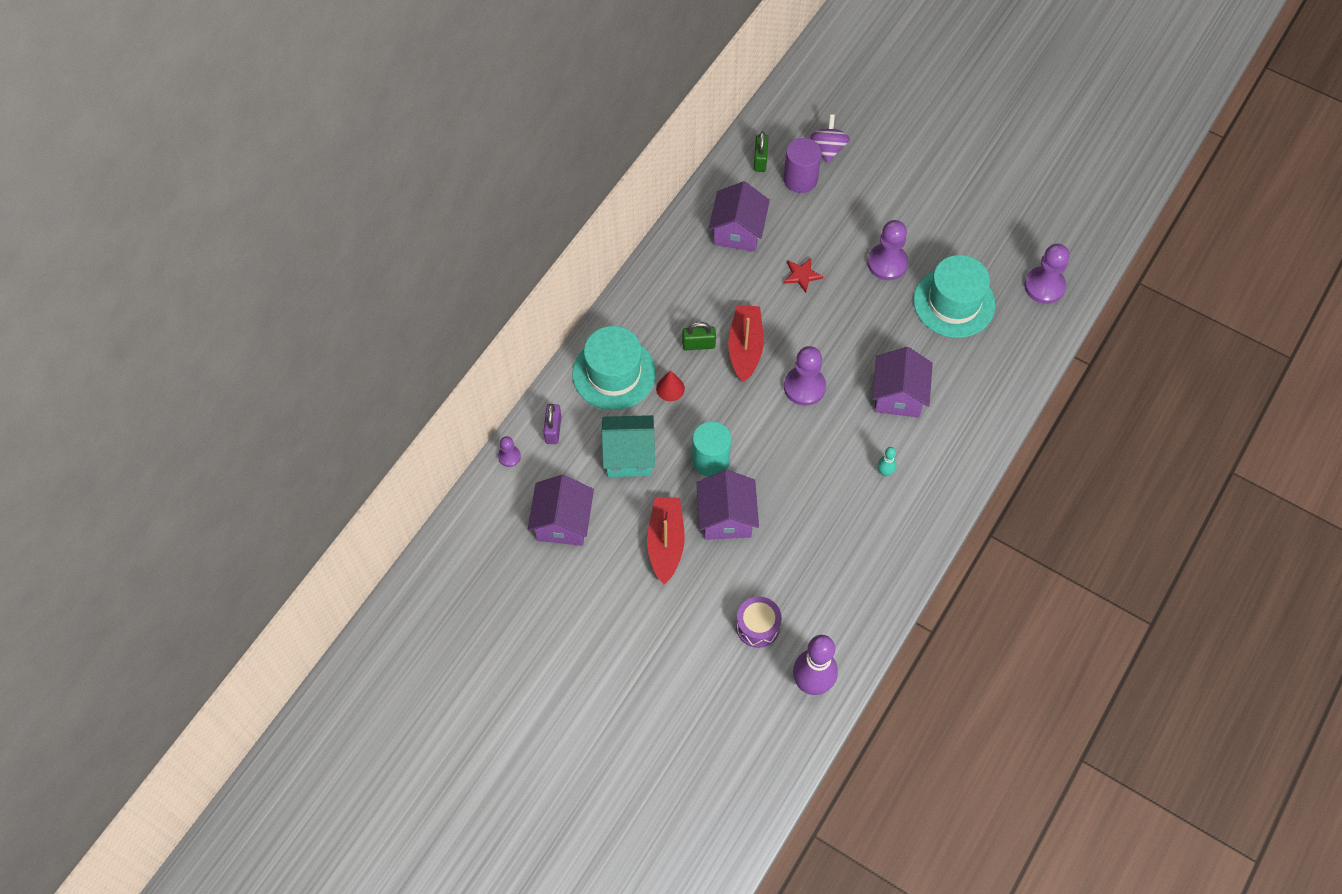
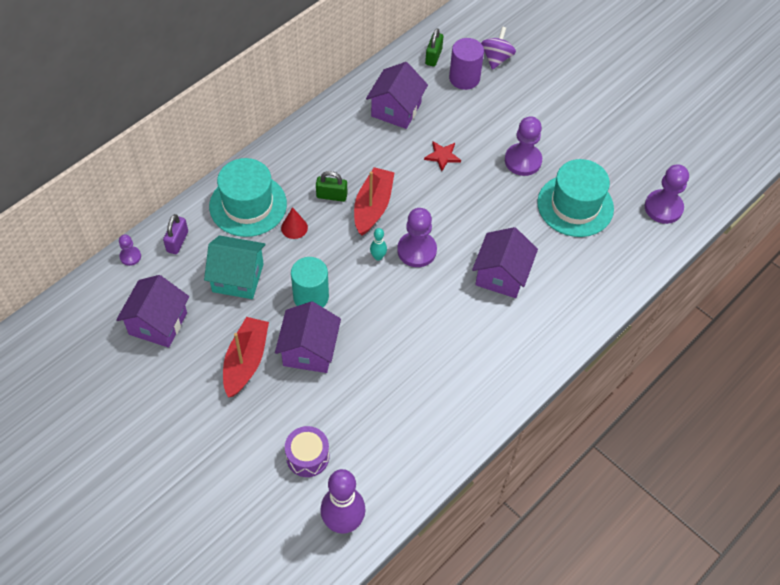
camera: 10 degrees right, 5 degrees down
turquoise bowling pin [878,447,896,476] -> turquoise bowling pin moved to [370,228,387,261]

